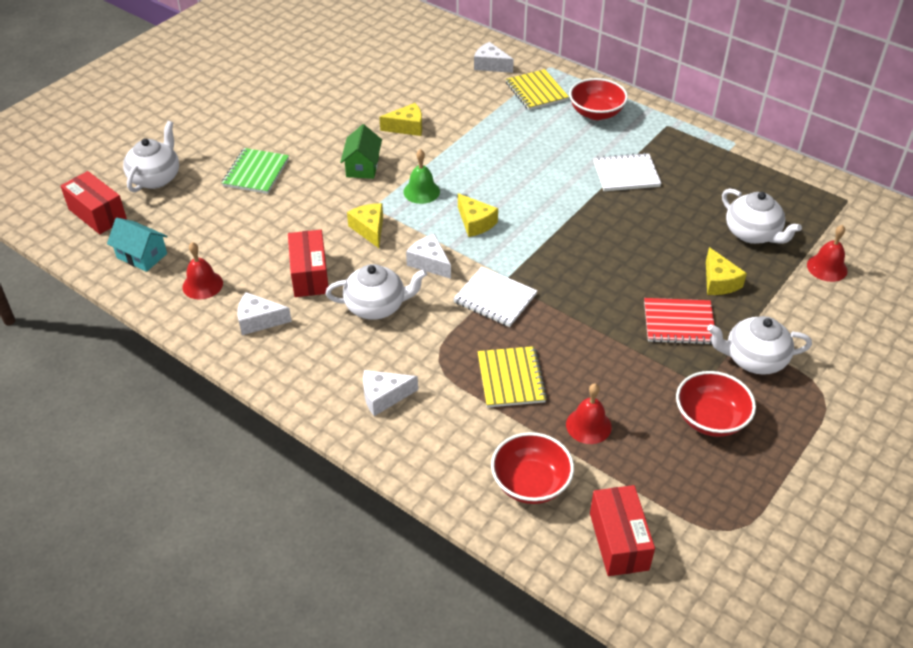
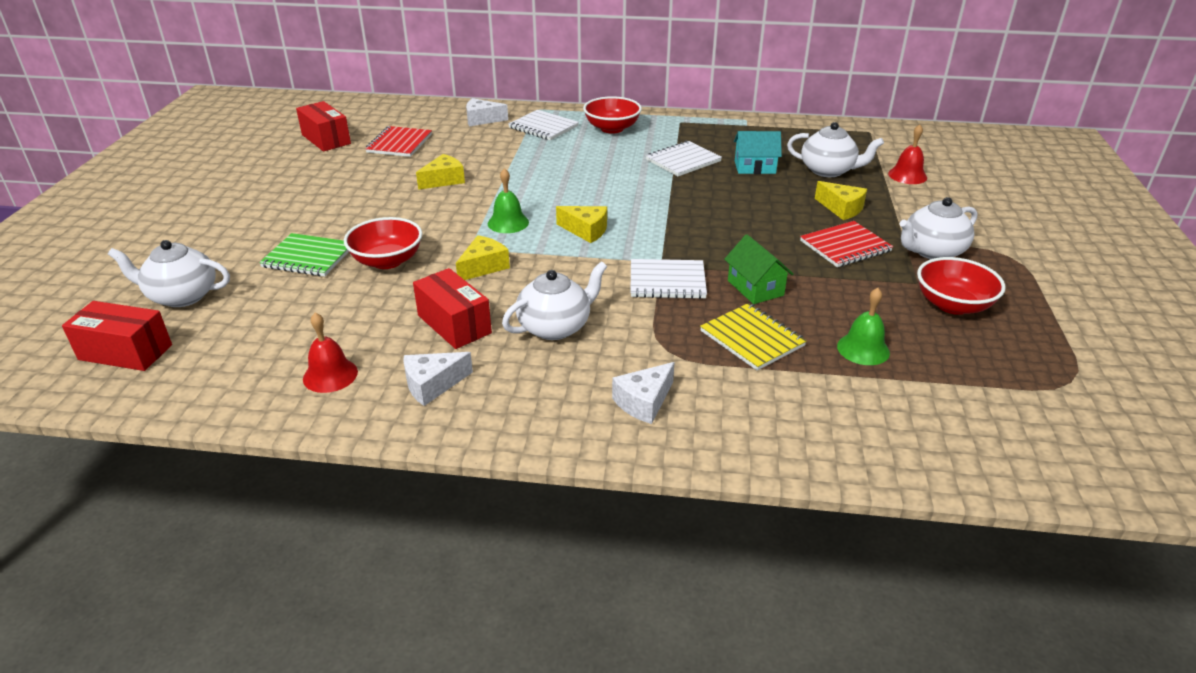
camera: 30 degrees left, 10 degrees down
turquoise house [107,218,168,272] -> turquoise house moved to [734,131,782,174]
white teapot [123,121,179,192] -> white teapot turned 75 degrees counterclockwise [108,240,230,307]
green notebook [222,148,289,194] -> green notebook turned 60 degrees counterclockwise [259,233,349,277]
green house [340,124,382,179] -> green house moved to [724,234,793,304]
yellow cheese [347,203,383,248] -> yellow cheese turned 90 degrees clockwise [456,235,510,280]
white cheese [406,234,451,279] -> none
red bowl [491,432,574,504] -> red bowl moved to [344,217,422,269]
yellow notebook [506,69,569,110] -> white notebook [508,110,579,141]
red bell [566,383,612,444] -> green bell [837,288,890,365]
red box [590,485,655,576] -> red box moved to [296,101,351,152]
none -> red notebook [365,126,432,157]

